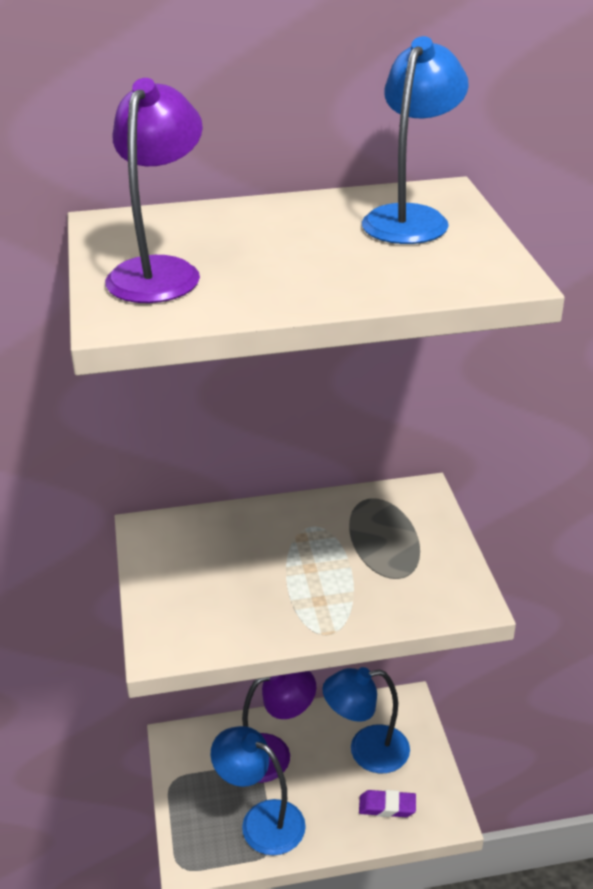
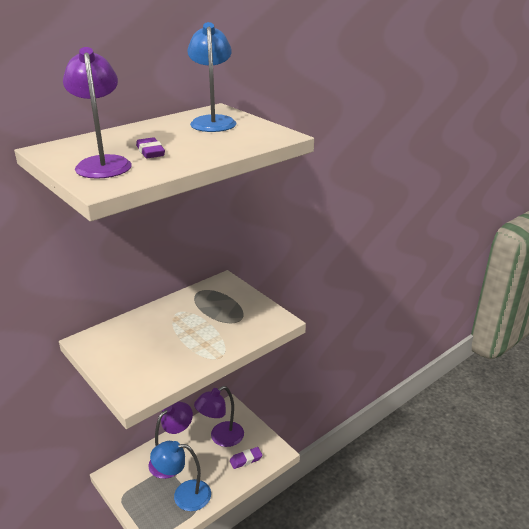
camera: 30 degrees left, 5 degrees down
blue lamp [322,667,410,773] -> purple lamp [194,386,244,447]
none -> purple eraser [136,137,165,158]

